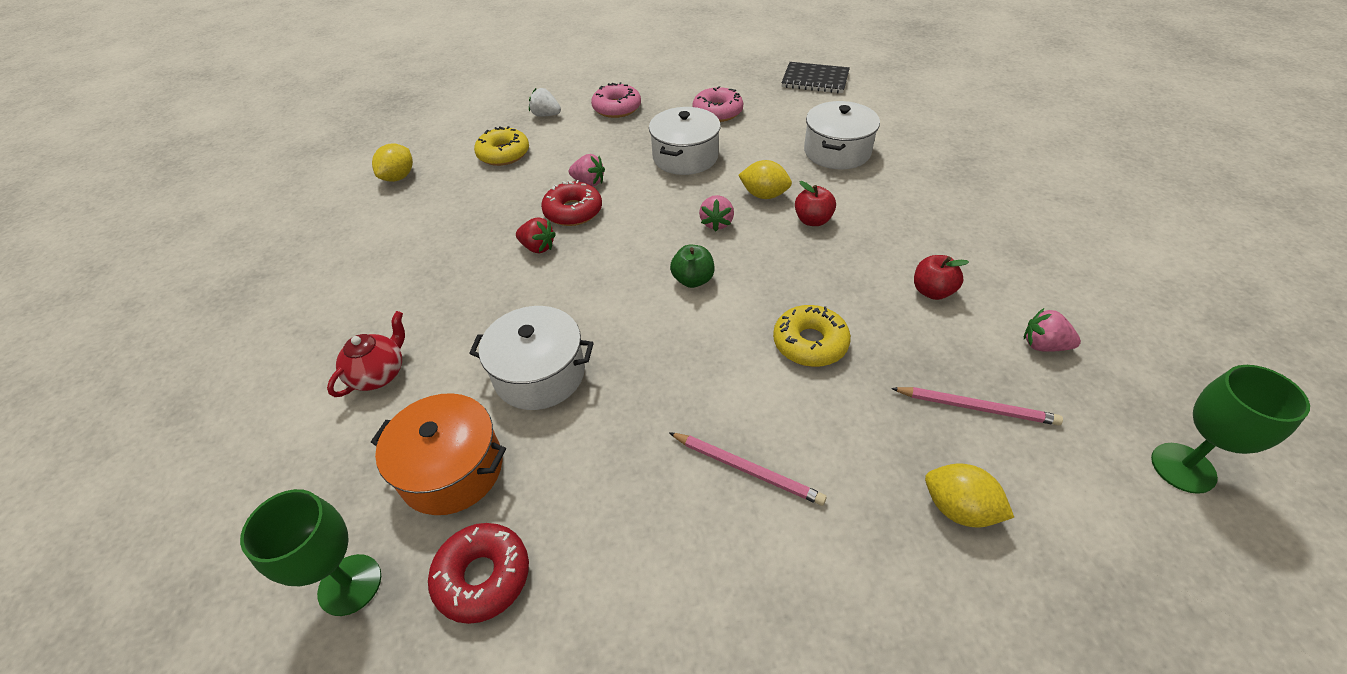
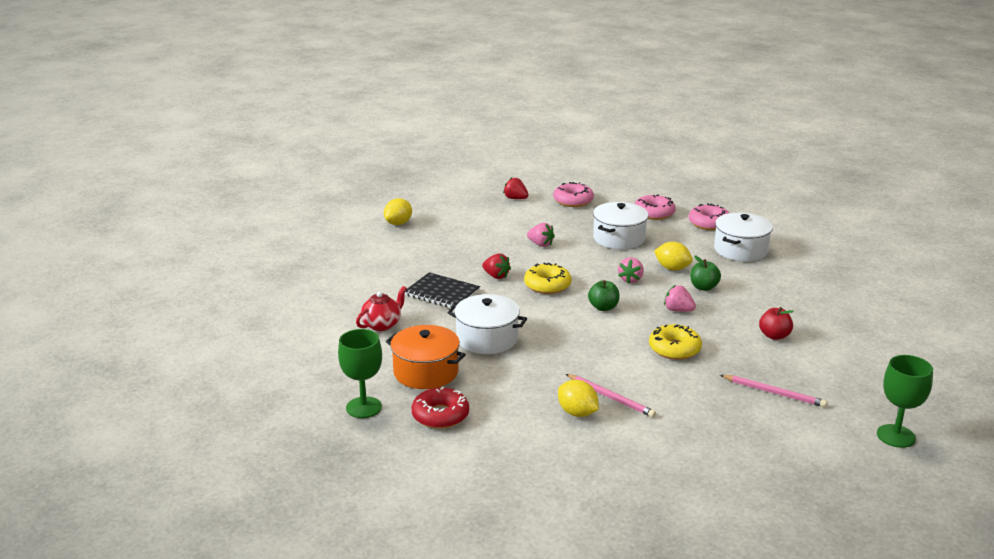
camera: 10 degrees right, 20 degrees down
yellow donut [474,126,529,166] -> yellow donut moved to [524,262,572,294]
white strawberry [529,88,561,117] -> red strawberry [503,177,528,199]
red donut [541,180,602,226] -> none
black notebook [781,62,850,93] -> black notebook moved to [405,272,480,309]
red apple [795,181,836,226] -> green apple [690,255,721,291]
yellow lemon [925,463,1015,528] -> yellow lemon moved to [558,380,599,417]
pink strawberry [1024,308,1081,352] -> pink strawberry moved to [664,285,696,312]
none -> pink donut [689,203,729,230]

